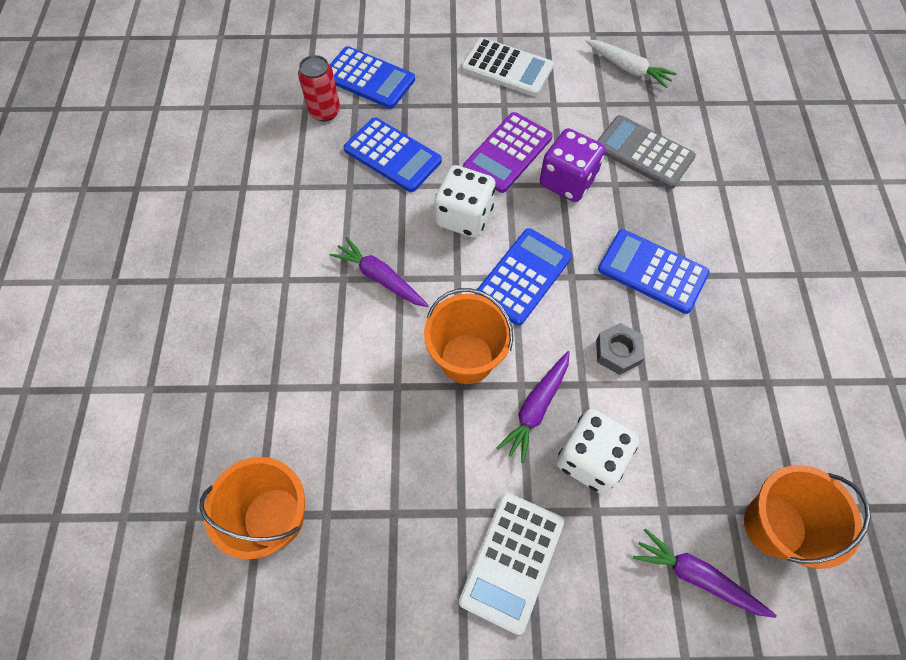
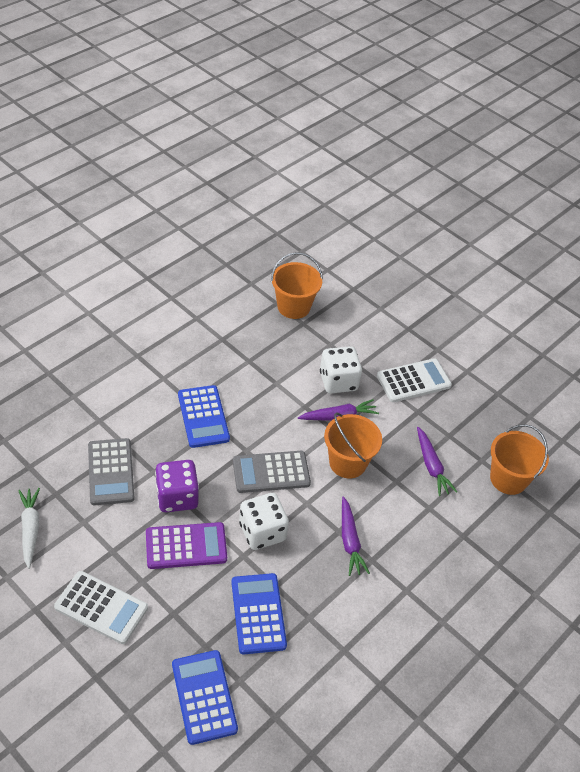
camera: 140 degrees left, 15 degrees down
red can [298,55,340,121] -> none
white calculator [461,37,554,96] -> white calculator turned 135 degrees clockwise [54,571,148,644]
blue calculator [476,228,572,326] -> grey calculator [233,451,311,493]
grey nut [596,323,645,375] -> none
purple carrot [633,528,777,618] -> purple carrot moved to [417,427,457,496]

